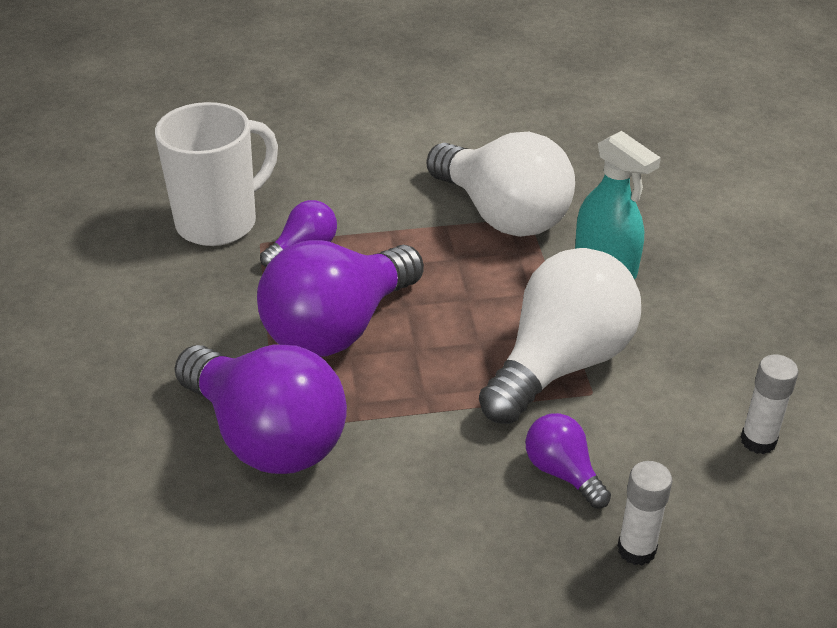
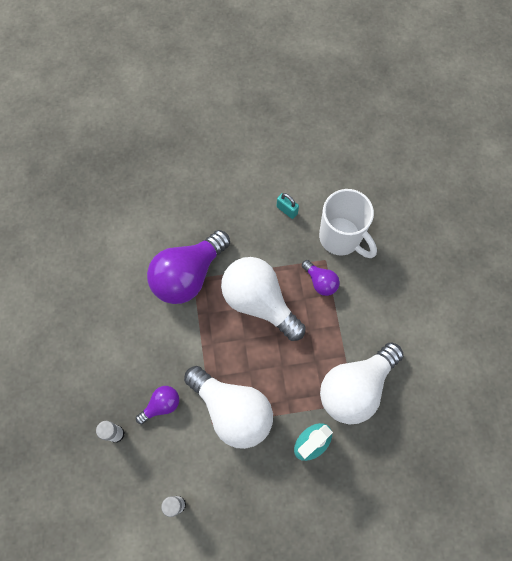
camera: 90 degrees right, 30 degrees up
purple light bulb [257,240,424,357] -> white light bulb [221,257,306,341]
none -> turquoise padlock [277,193,299,219]

